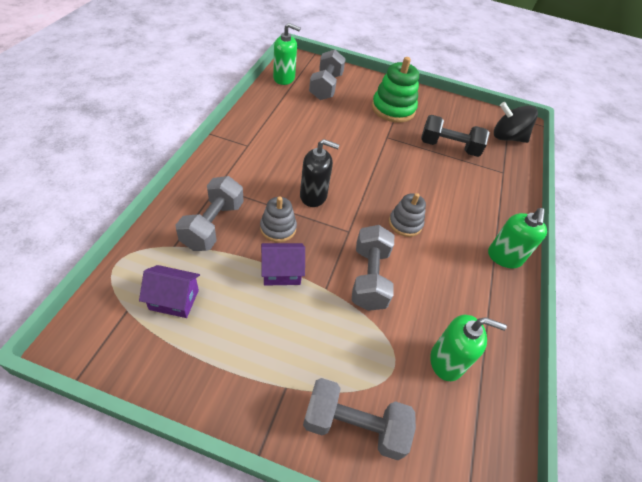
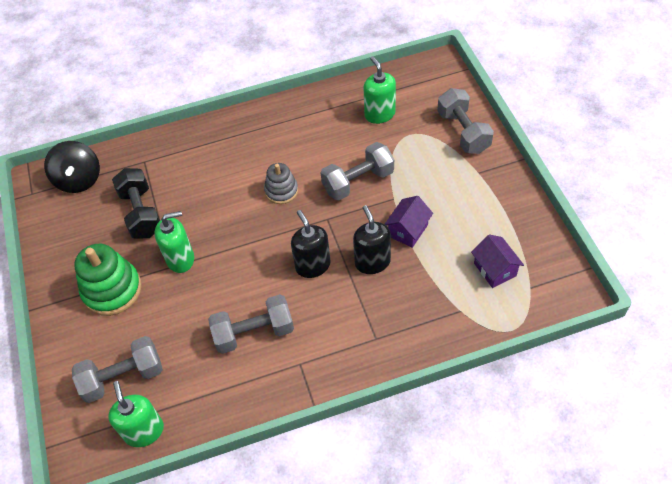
camera: 115 degrees left, 5 degrees up
grey dumbbell [176,176,244,251] -> grey dumbbell moved to [208,294,294,354]
grey stacking toy [260,196,297,242] -> black soap dispenser [353,205,391,274]
purple house [261,243,305,286] -> purple house turned 75 degrees clockwise [385,196,433,248]
green soap dispenser [488,208,547,268] -> green soap dispenser moved to [155,211,194,273]

